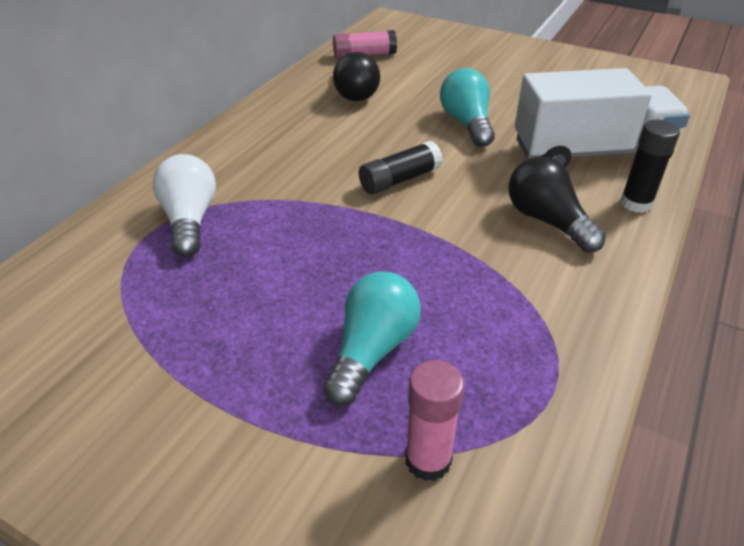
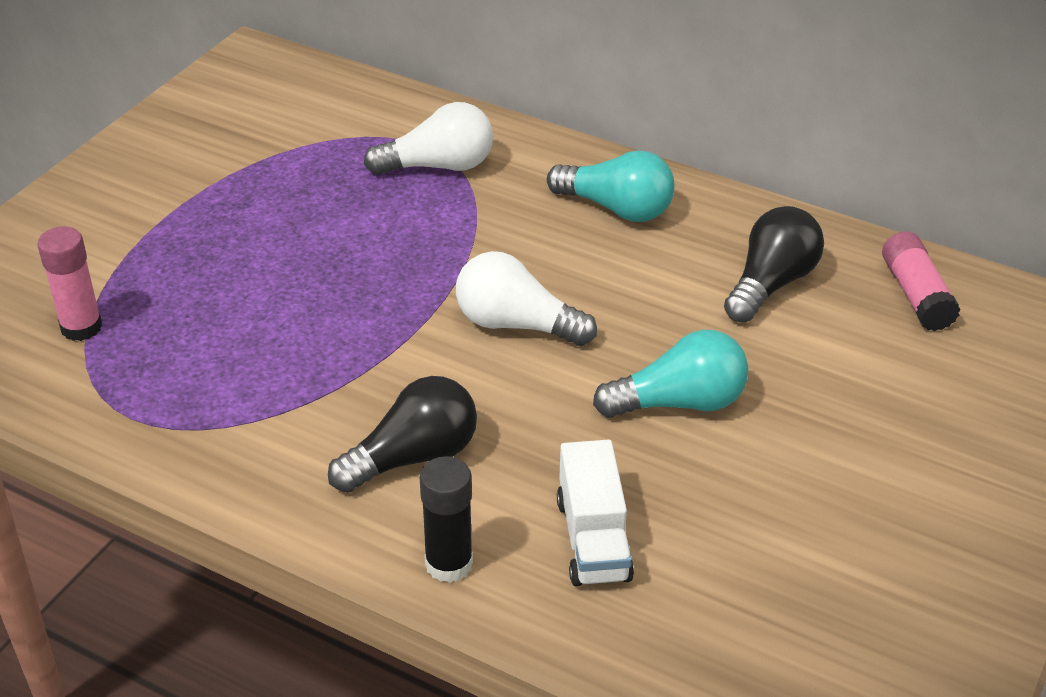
camera: 90 degrees right, 0 degrees up
turquoise light bulb [323,271,421,406] -> turquoise light bulb moved to [547,150,675,222]
black light bulb [333,52,380,101] -> black light bulb turned 135 degrees clockwise [724,206,824,323]
black glue stick [359,141,443,194] -> white light bulb [456,251,597,346]
white truck [515,68,690,168] -> white truck [557,440,634,586], size x0.56

